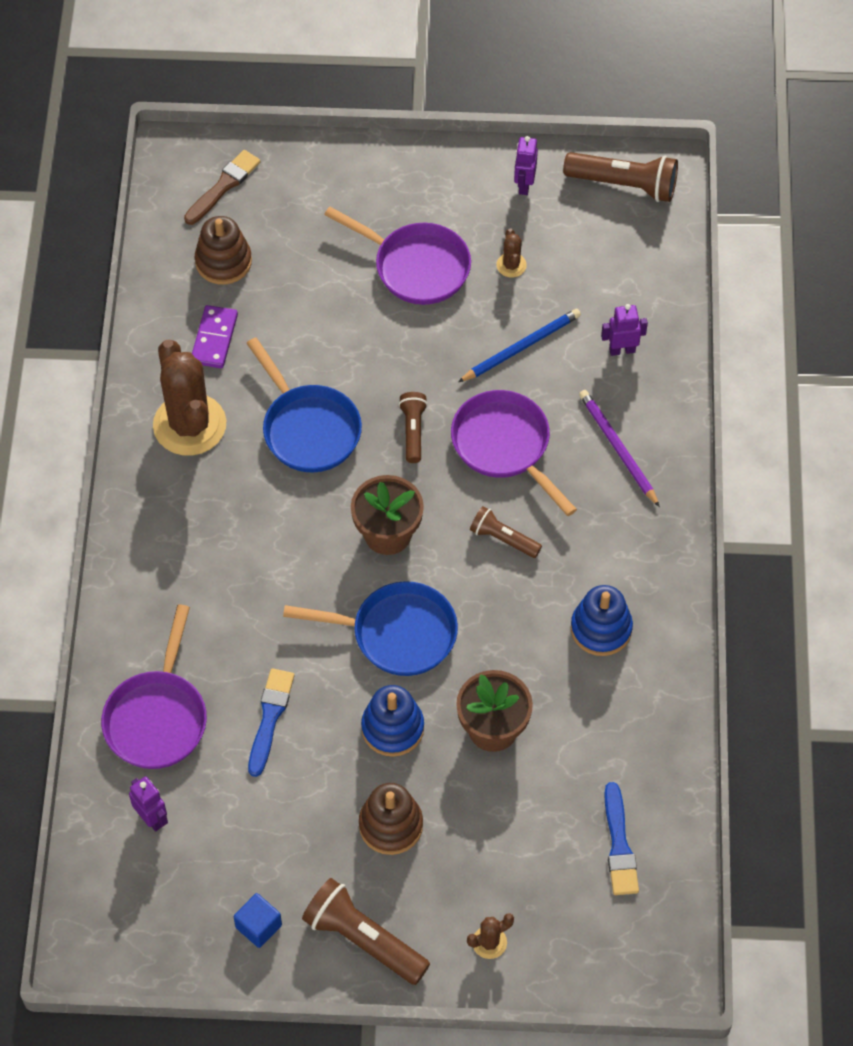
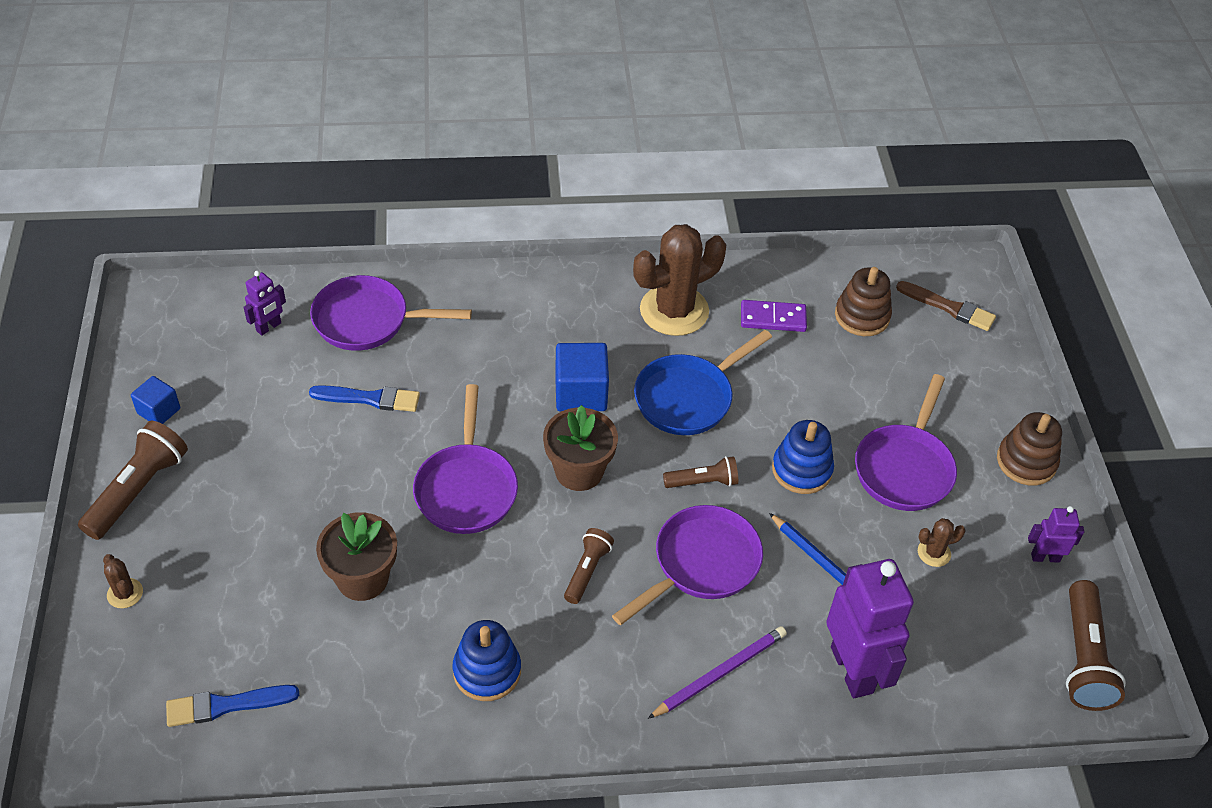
camera: 80 degrees right, 10 degrees down
blue pan [283,581,458,676] -> purple pan [413,384,518,534]
brown stacking toy [359,783,423,855] -> brown stacking toy moved to [997,412,1062,485]
blue stacking toy [361,685,424,757] -> blue stacking toy moved to [772,420,834,494]
purple robot [601,304,648,356] -> purple robot [826,559,914,698], size x2.08
none -> blue cube [555,343,609,412]

